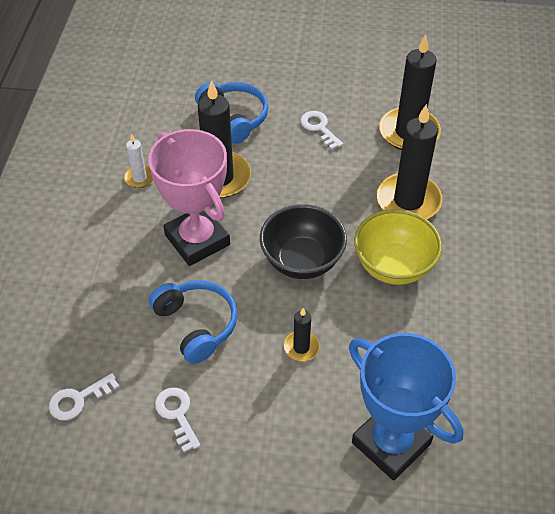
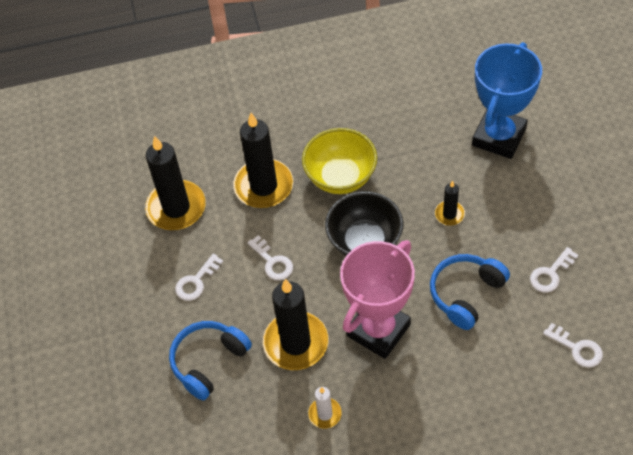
camera: 105 degrees left, 5 degrees up
none -> white key [247,235,293,280]

